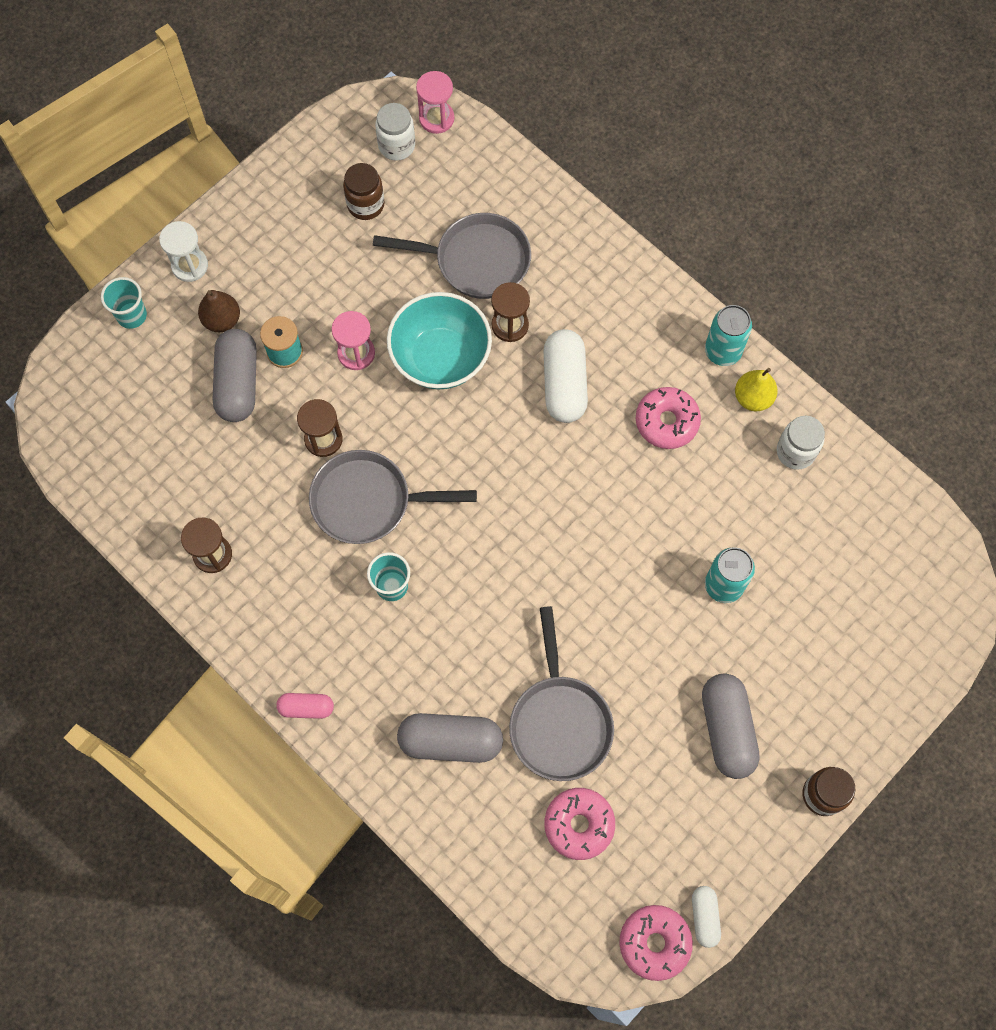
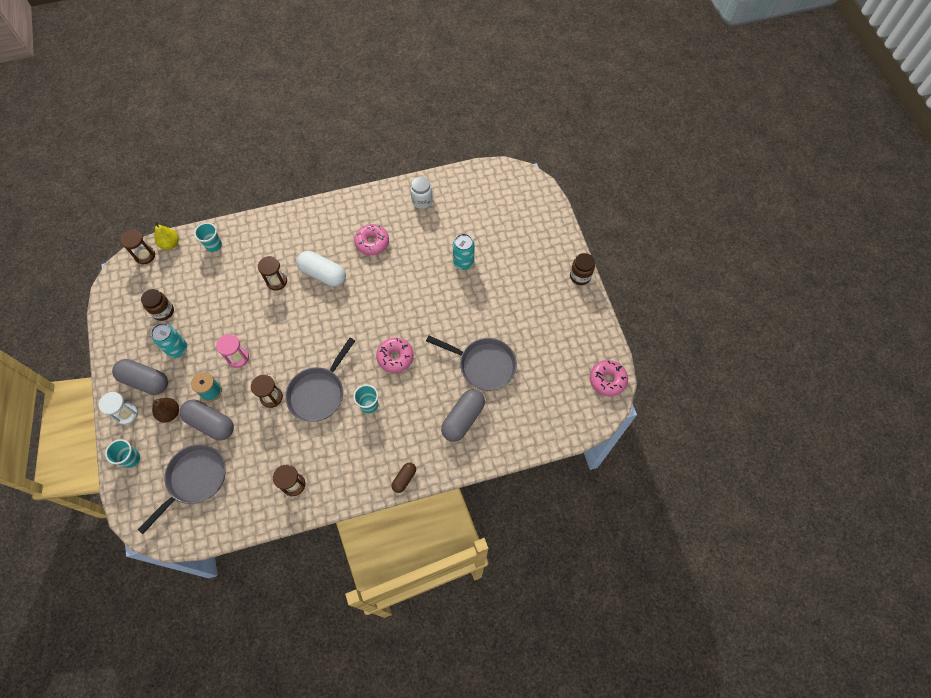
camera: 60 degrees left, 5 degrees down
pink capsule [276,693,334,719] -> brown capsule [392,462,416,493]
grey pan [373,213,531,299] -> grey pan moved to [138,444,225,534]
white jar [375,103,415,161] -> none
turquoise bowl [387,292,492,390] -> none
pink hourglass [416,71,454,134] -> brown hourglass [120,230,155,264]
pink donut [544,788,615,860] -> pink donut moved to [376,338,414,373]
white capsule [692,886,721,948] -> none
grey capsule [702,673,760,779] -> grey capsule moved to [112,359,168,395]
turquoise can [705,305,752,366] -> turquoise can moved to [151,323,187,358]
yellow pear [735,368,778,411] -> yellow pear moved to [155,221,179,250]
none -> turquoise cup [194,223,222,252]

